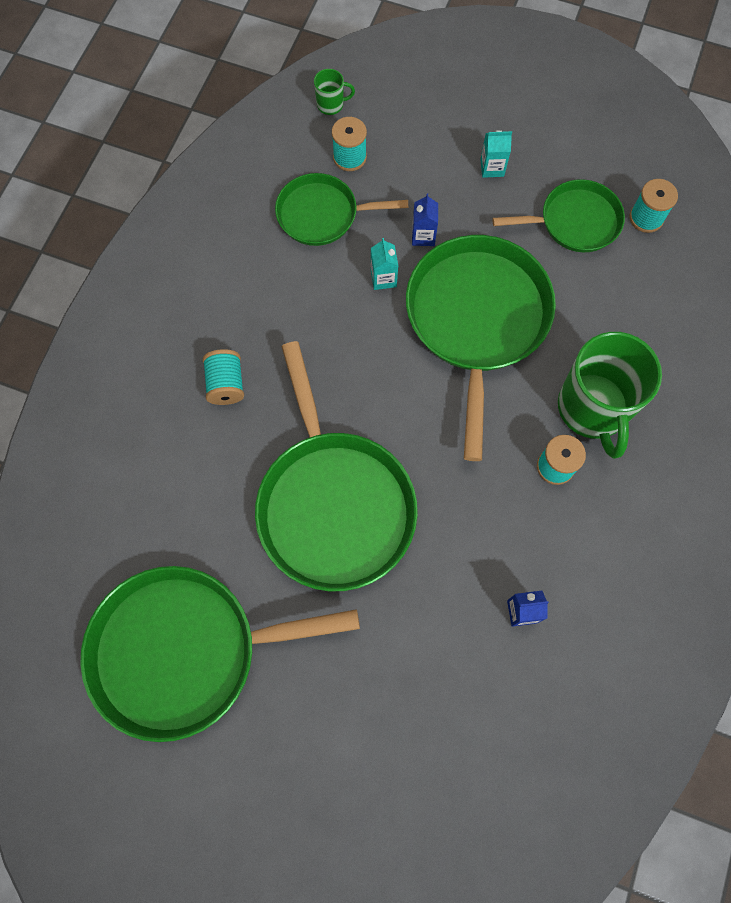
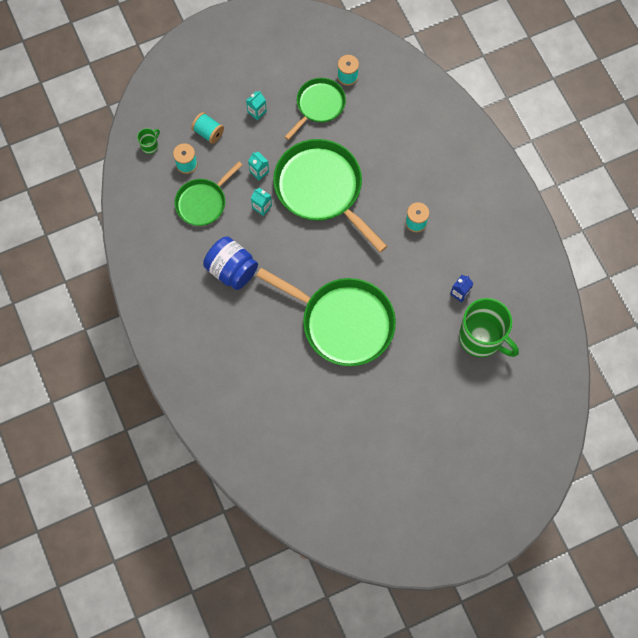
camera: 45 degrees left, 0 degrees up
green pan [80,566,360,742] -> none
turquoise spool [203,349,244,405] -> turquoise spool moved to [191,112,224,144]
blue carton [412,194,438,246] -> turquoise carton [248,152,269,180]
green mug [558,332,662,459] -> green mug moved to [459,298,519,357]
none -> blue jar [203,236,258,290]

